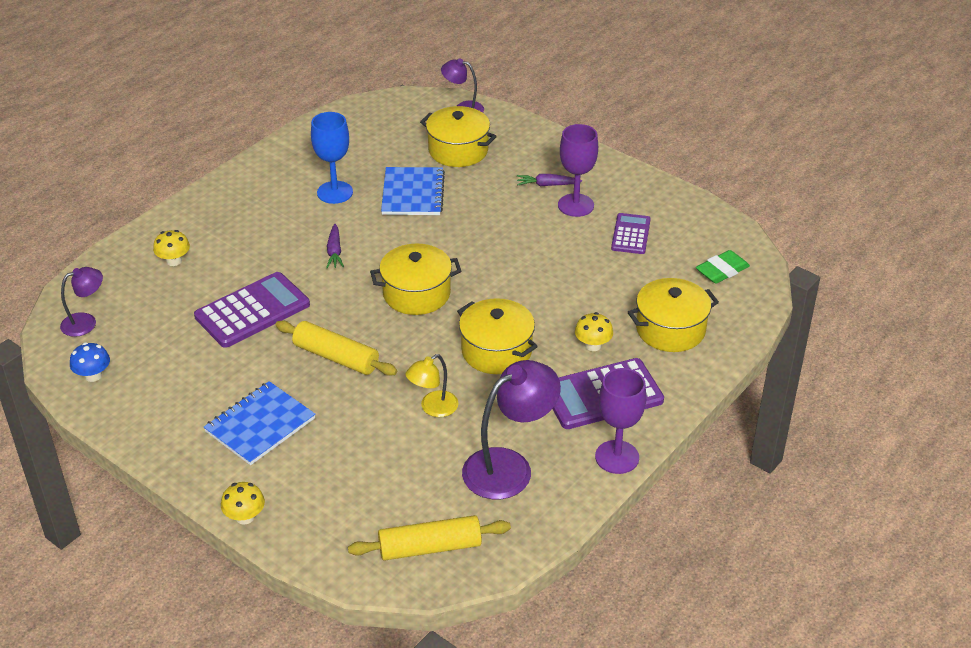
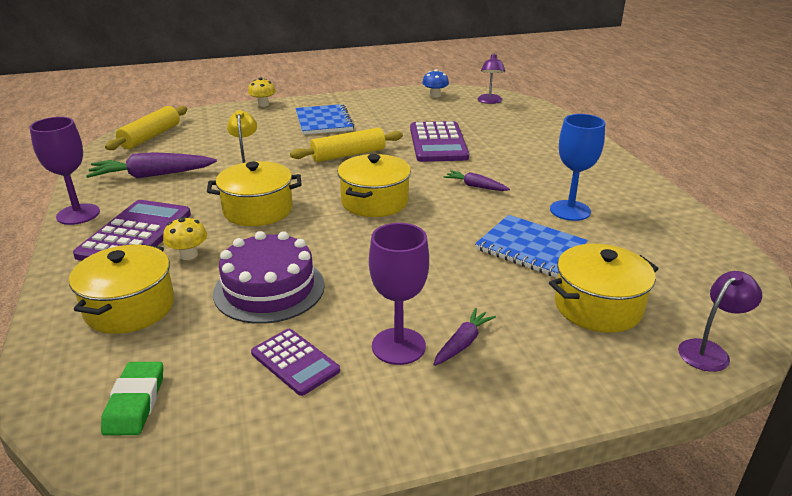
camera: 125 degrees right, 10 degrees down
yellow mushroom [153,230,190,266] -> none
purple lamp [462,360,561,499] -> purple carrot [86,152,217,179]
none -> purple cake [213,231,325,324]

